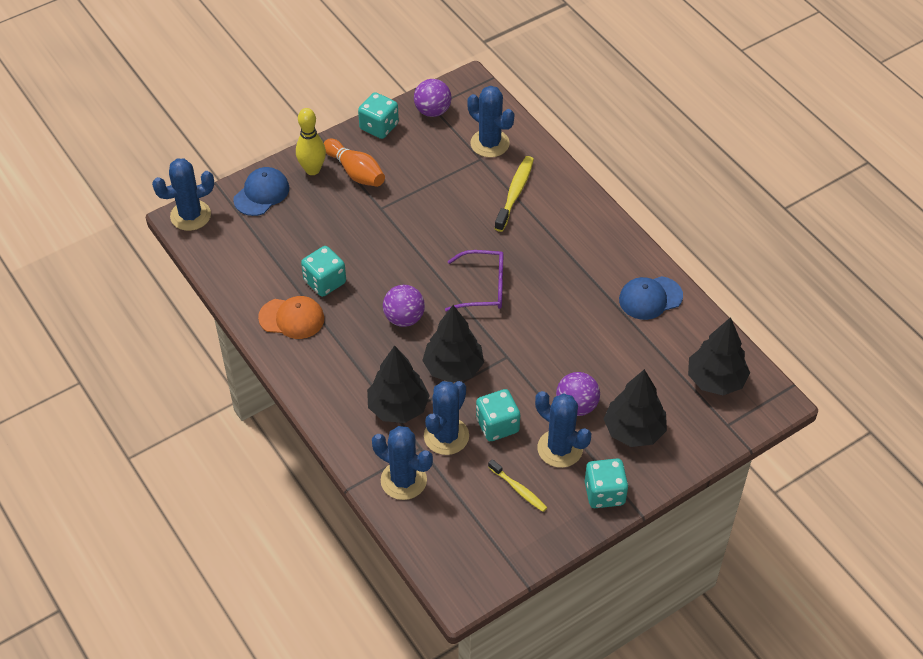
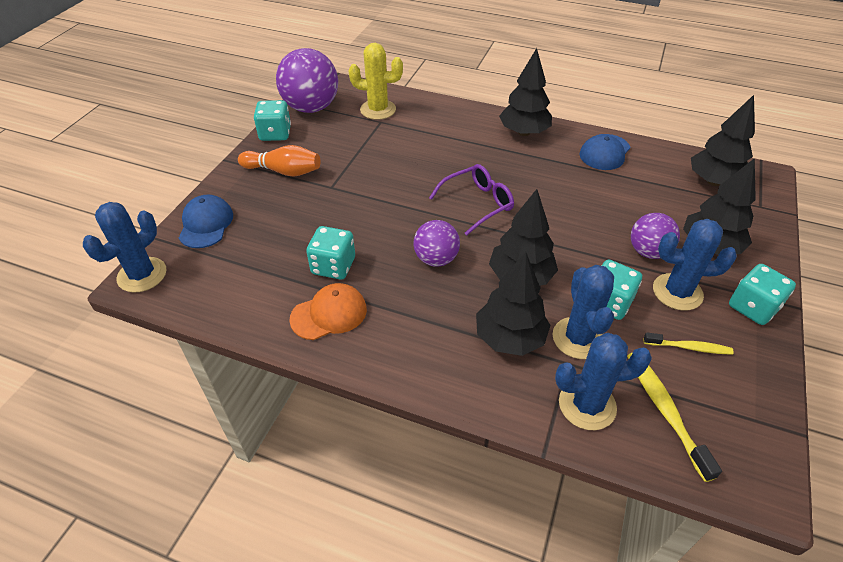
camera: 35 degrees left, 5 degrees down
yellow bowling pin [296,108,326,175] -> none
purple ball [414,79,451,117] -> purple ball [276,48,338,113], size x1.70
blue cactus [467,86,514,157] -> yellow cactus [348,43,403,120]
yellow toothbrush [494,156,534,232] -> yellow toothbrush moved to [627,352,722,482]
none -> black tree [499,48,552,136]

